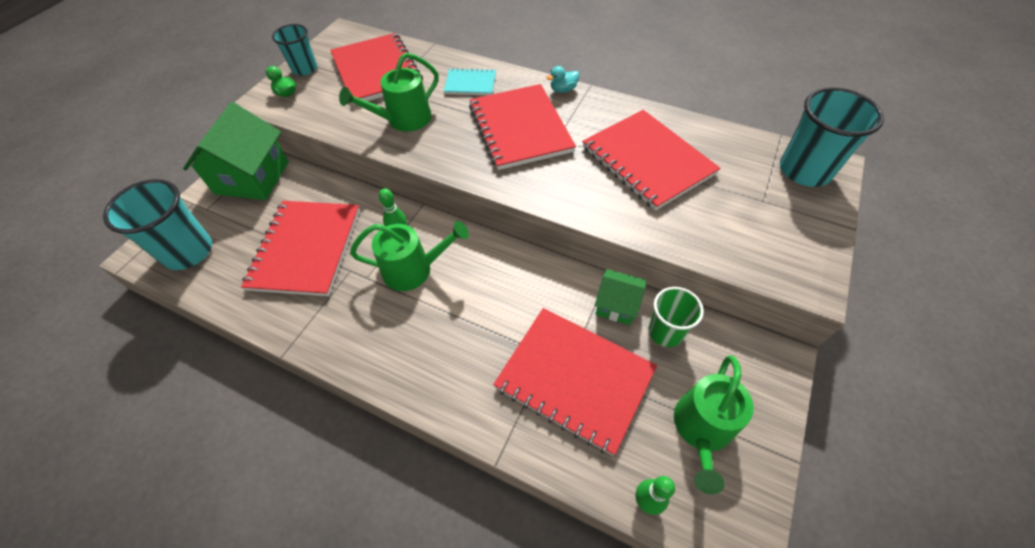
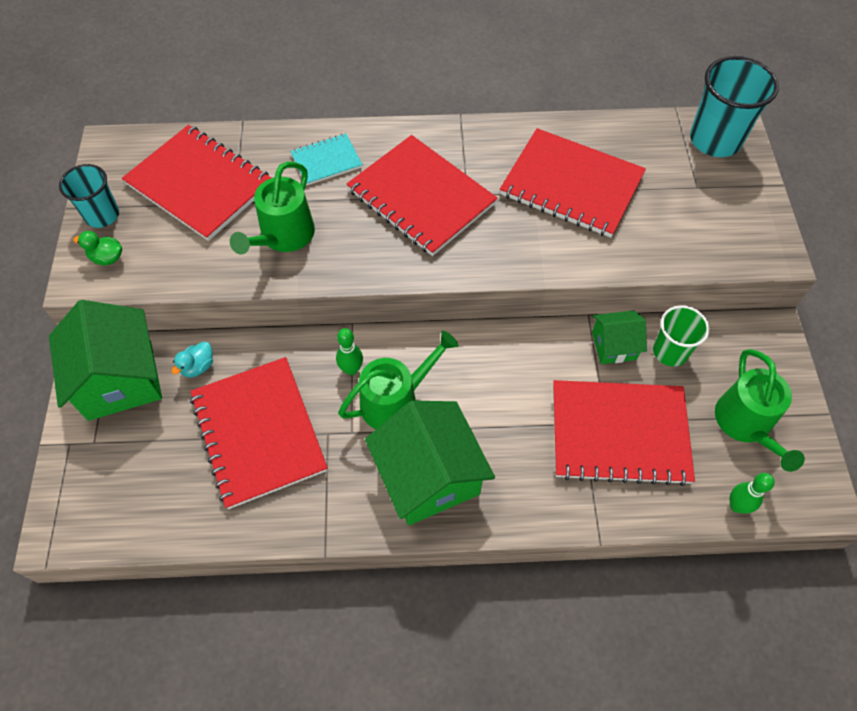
camera: 30 degrees left, 5 degrees up
turquoise cup [103,179,212,270] -> none
turquoise duck [546,66,579,93] -> turquoise duck moved to [171,342,213,378]
none -> green house [365,401,495,525]

